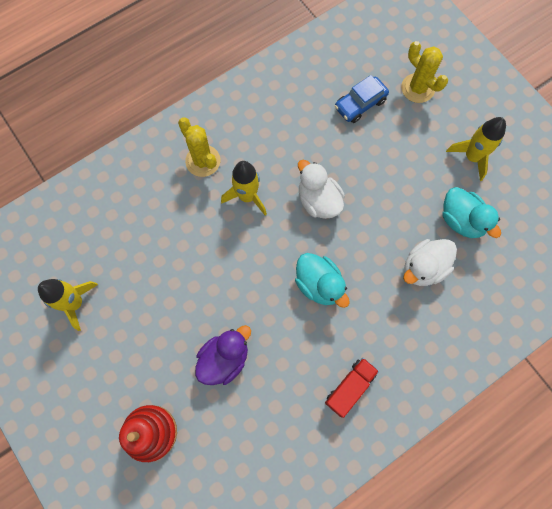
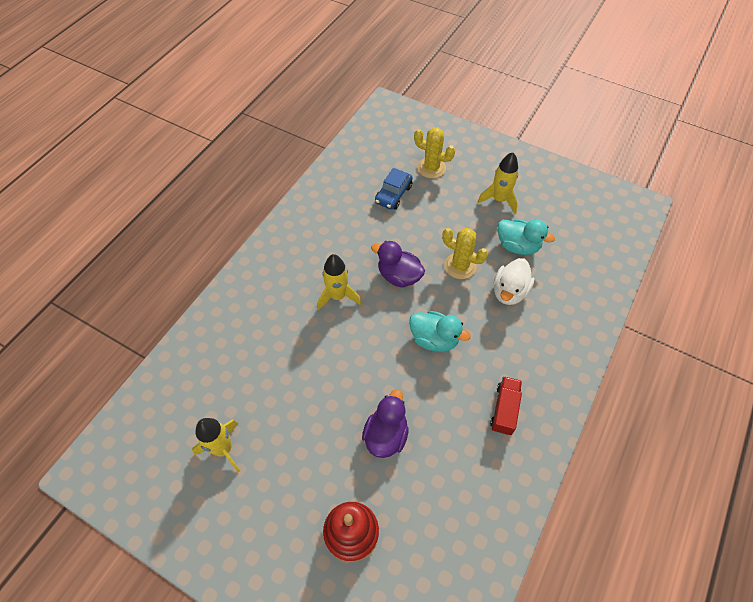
camera: 25 degrees left, 15 degrees down
yellow cactus [178,118,221,177] -> yellow cactus moved to [442,228,488,279]
white duck [298,160,345,219] -> purple duck [371,241,425,288]

